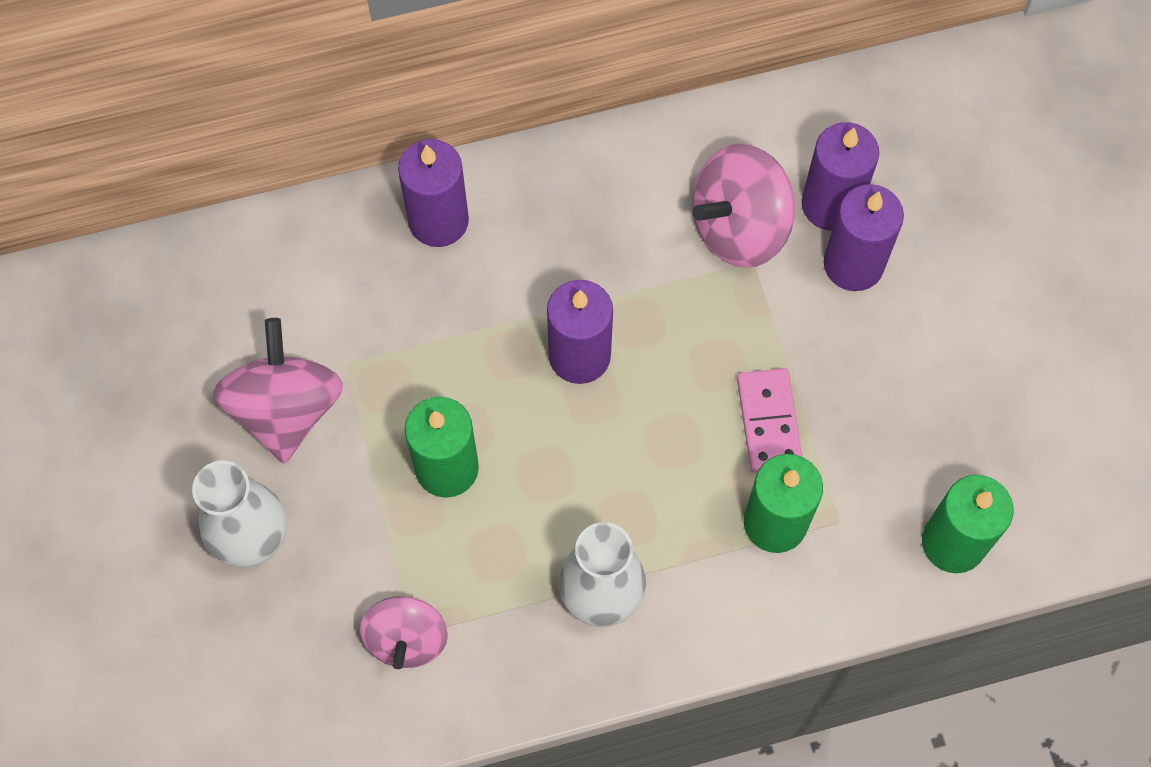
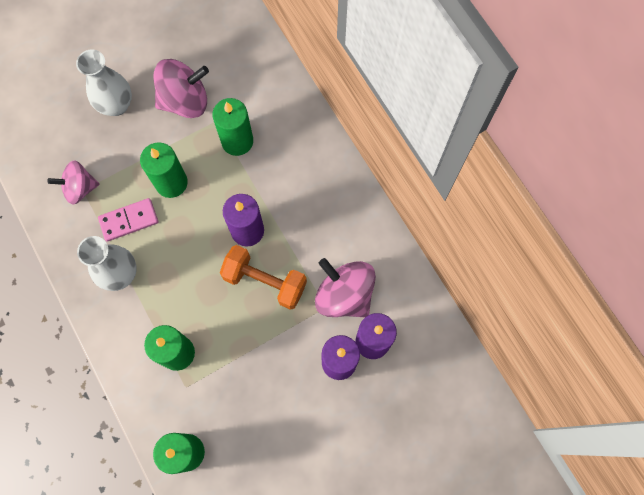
camera: 75 degrees right, 5 degrees up
purple candle [398,139,469,247] -> none
pink domino [737,368,802,473] -> pink domino moved to [98,198,158,241]
none -> green candle [212,98,253,156]
none -> orange dumbbell [220,245,307,310]

